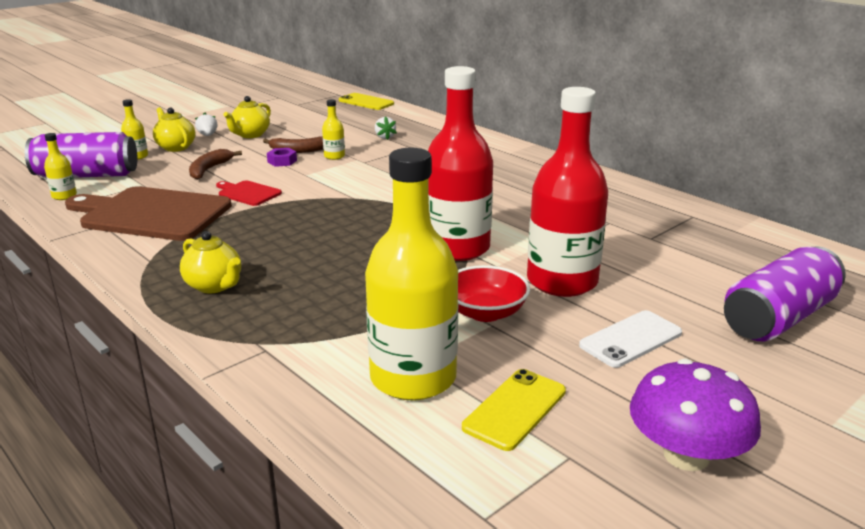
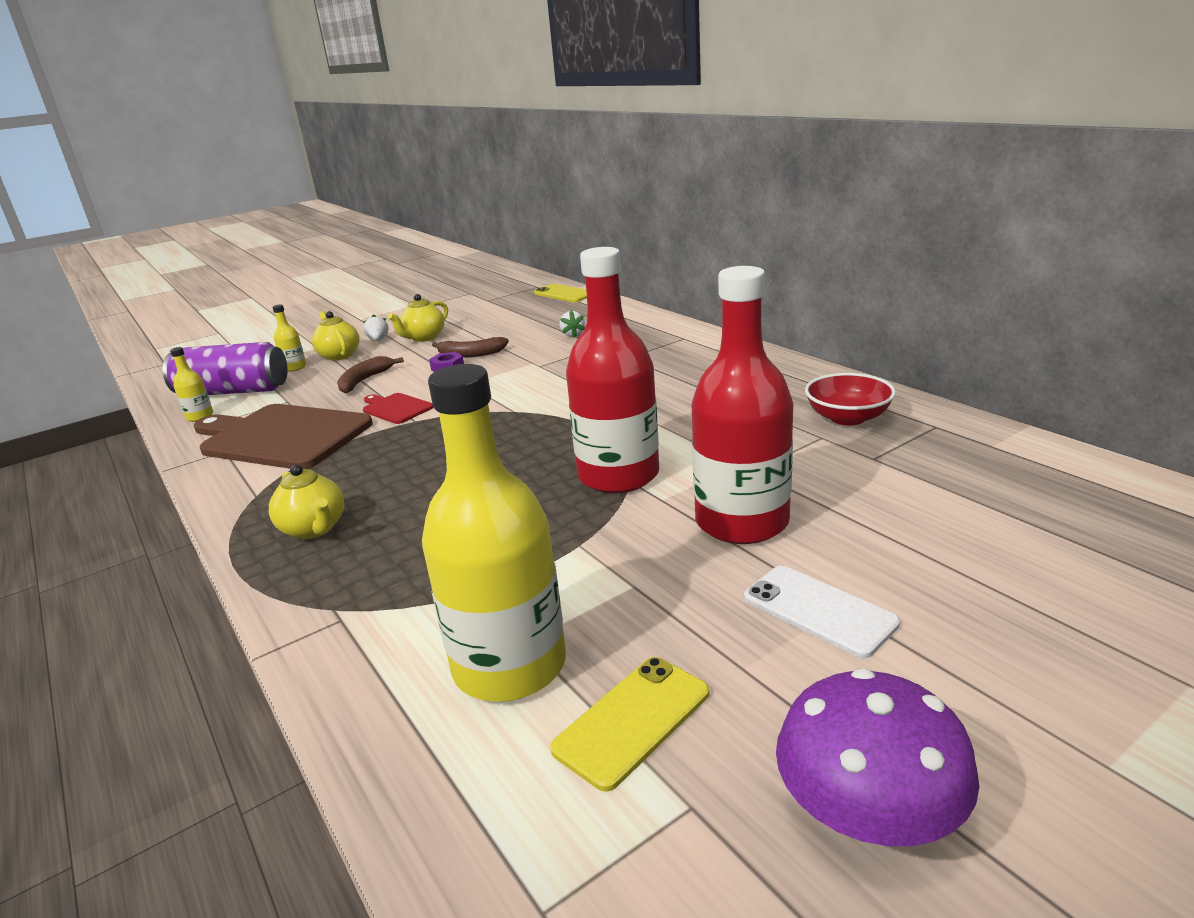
camera: 10 degrees right, 0 degrees up
yellow bottle [322,99,345,160] -> none
red bowl [458,265,530,322] -> red bowl moved to [805,373,896,426]
white phone [579,310,682,368] -> white phone turned 75 degrees clockwise [744,566,900,658]
purple can [724,246,846,341] -> none

